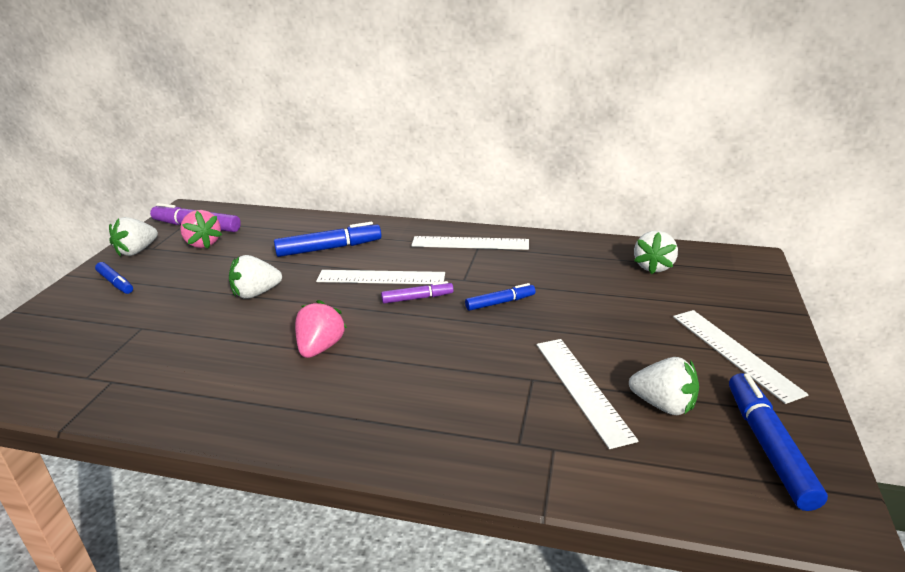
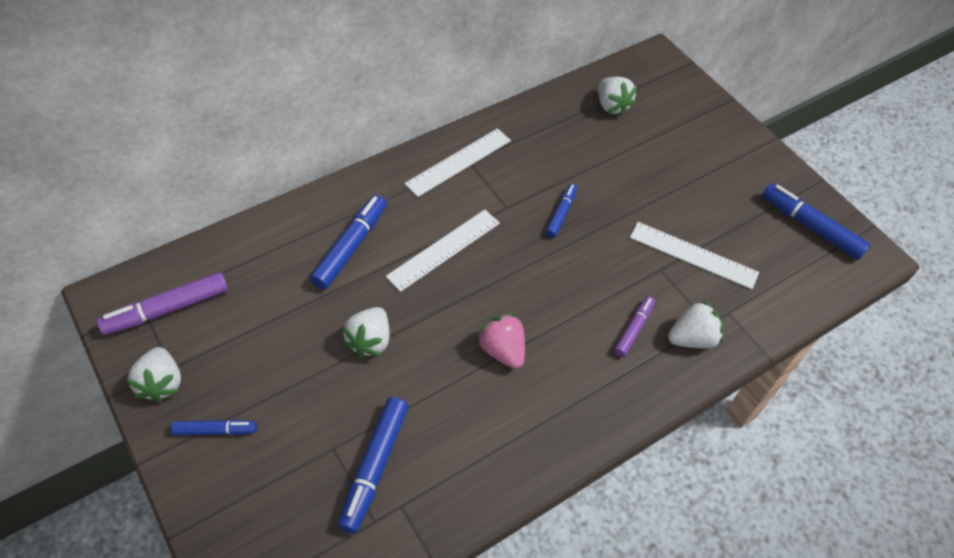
camera: 50 degrees left, 25 degrees up
pink strawberry [180,210,222,248] -> none
purple marker [381,281,454,304] -> purple marker moved to [614,296,655,357]
white strawberry [629,357,699,415] -> white strawberry moved to [668,300,724,348]
white ruler [673,310,808,404] -> none
none -> blue marker [338,397,408,533]

